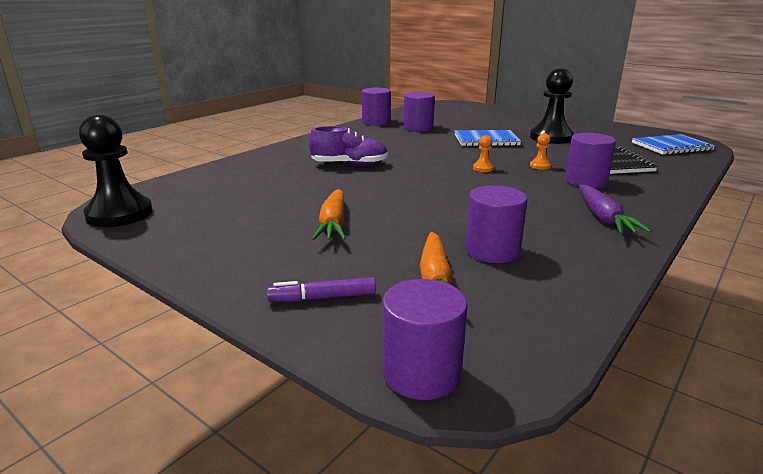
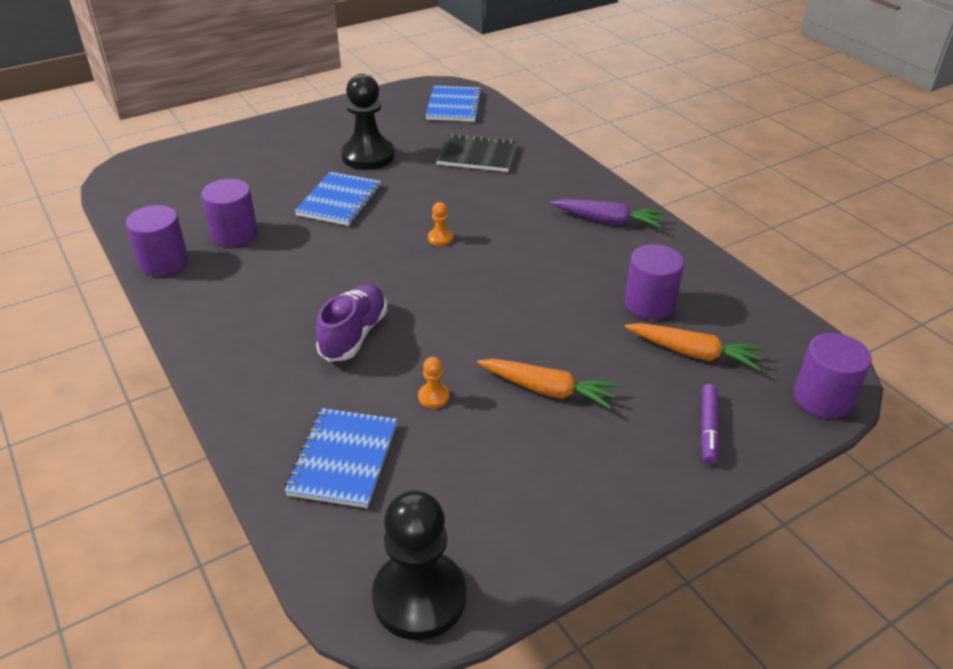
camera: 70 degrees left, 15 degrees up
orange pawn [530,133,551,170] -> orange pawn moved to [418,357,450,408]
purple cylinder [565,133,616,188] -> none
none -> blue notebook [285,408,397,508]

